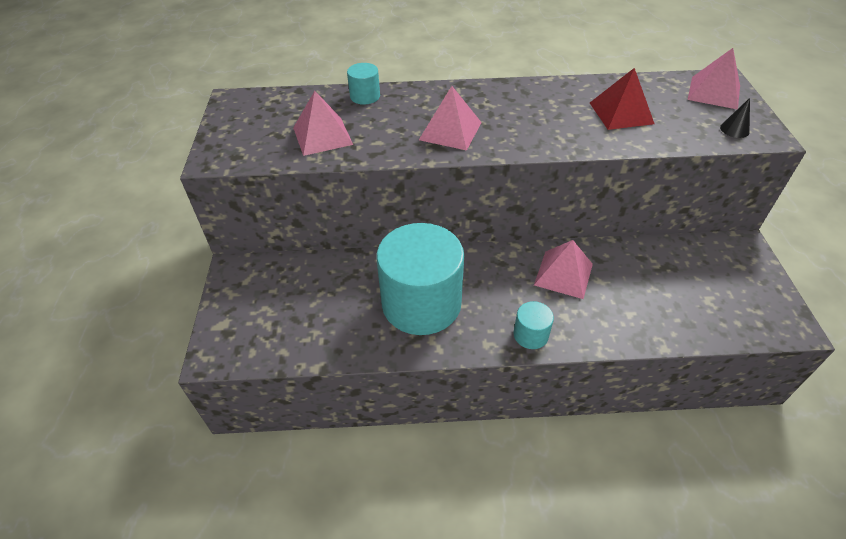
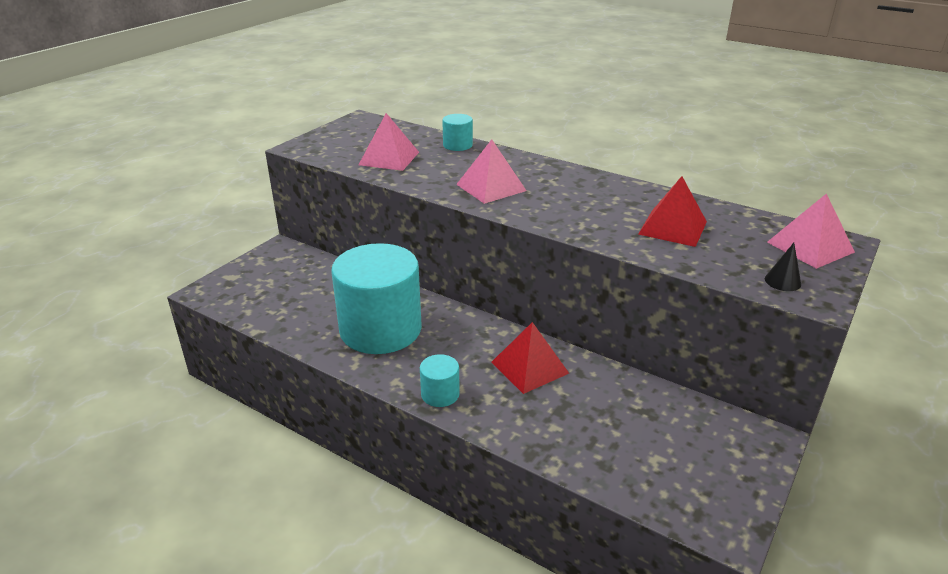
camera: 35 degrees right, 15 degrees down
pink pyramid [534,240,593,299] -> red pyramid [491,322,569,394]

